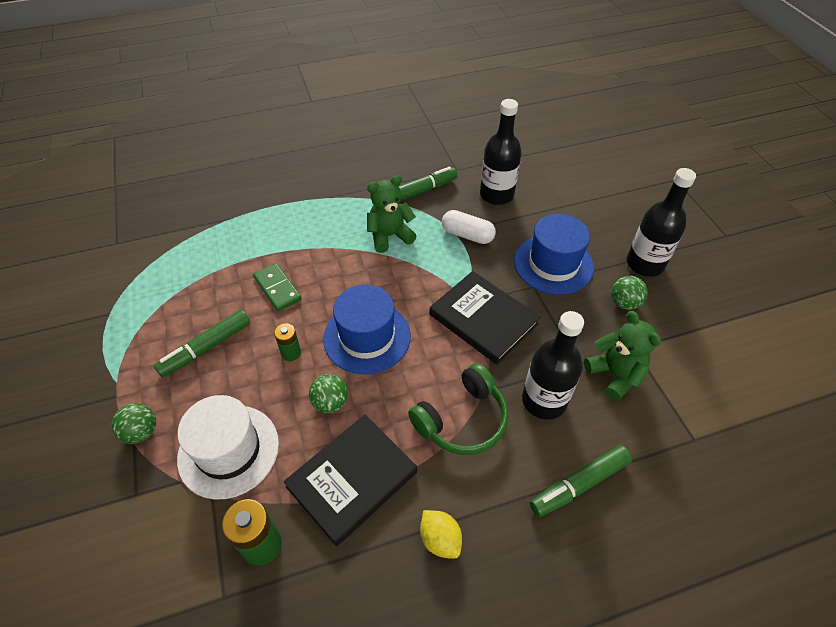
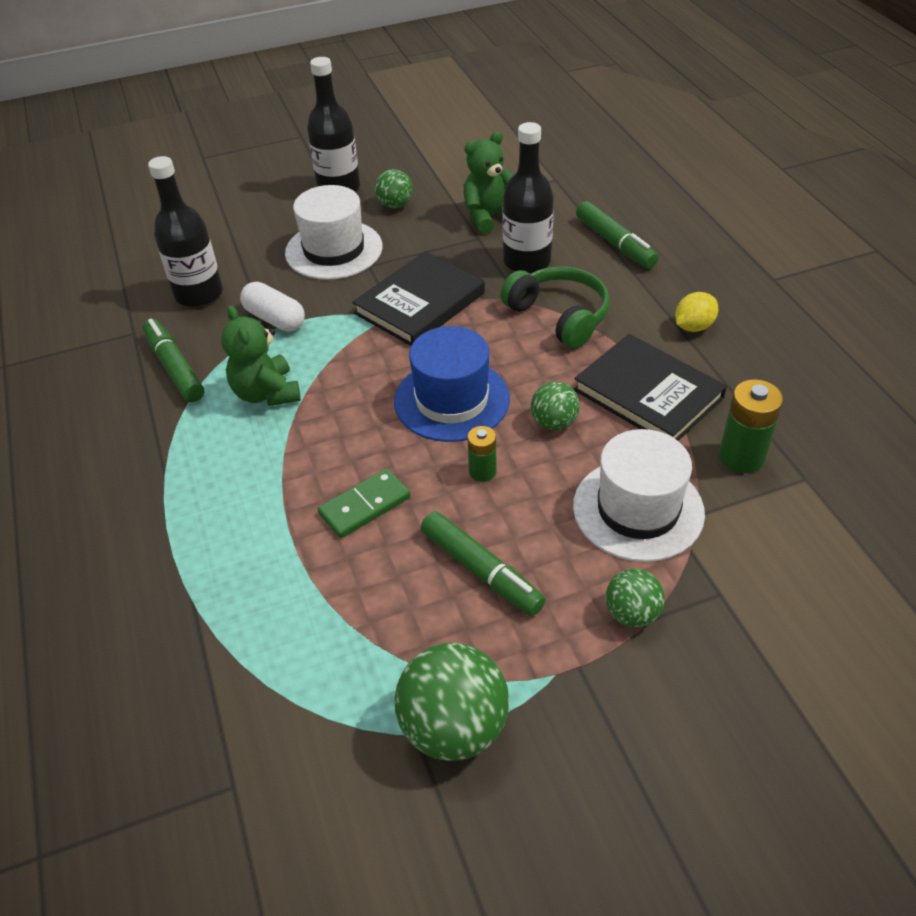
camera: 90 degrees left, 5 degrees down
white capsule [442,210,496,244] -> white capsule turned 75 degrees counterclockwise [240,282,305,332]
blue hat [514,214,594,295] -> white hat [285,185,383,280]
none -> green ball [394,643,509,761]

